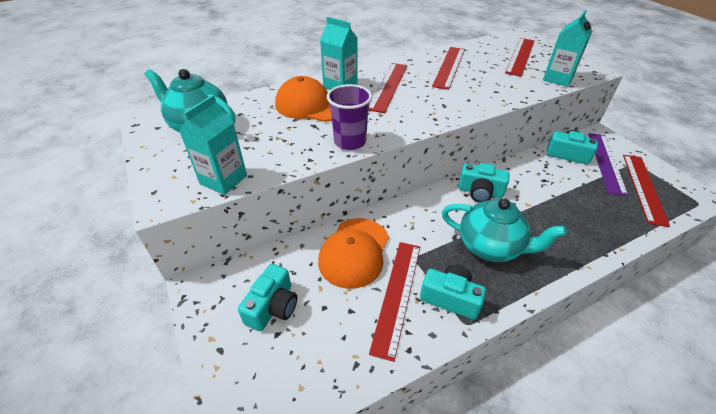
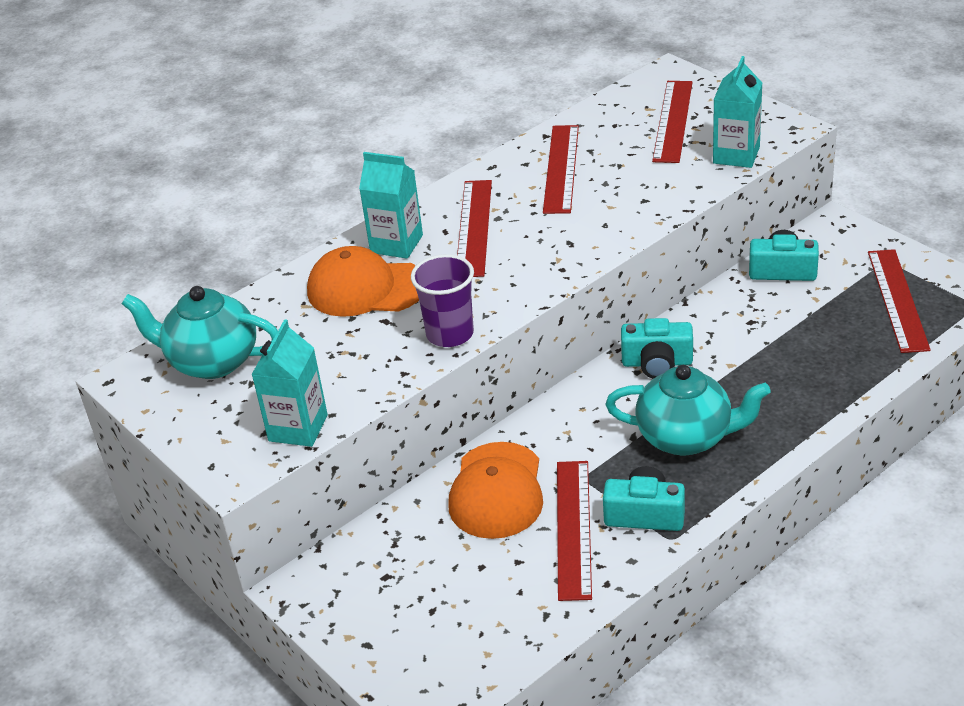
camera: 10 degrees left, 5 degrees down
turquoise camera [238,264,297,331] -> none
purple ruler [588,133,628,196] -> none

